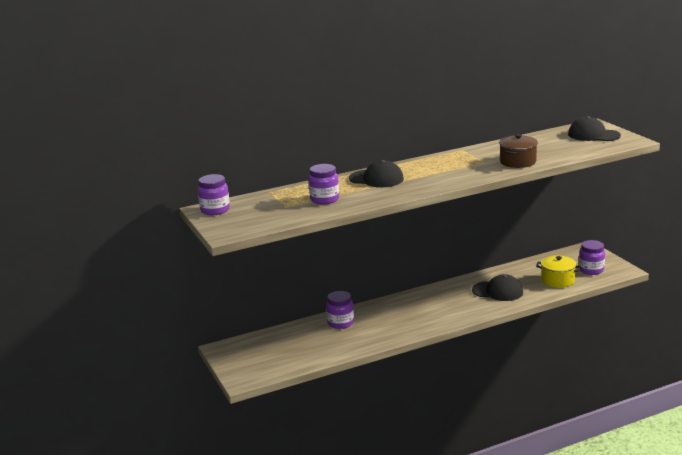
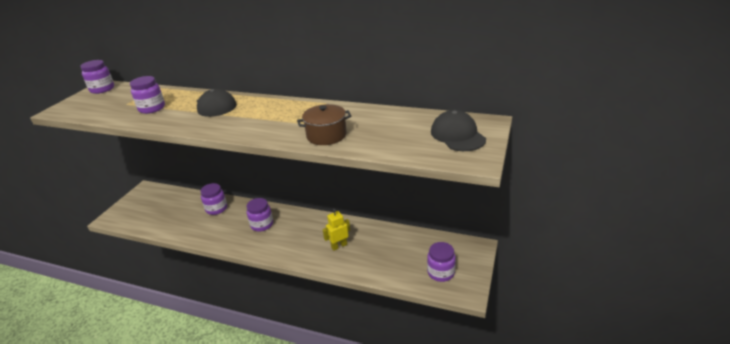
camera: 45 degrees right, 10 degrees up
black cap [472,274,523,301] -> yellow robot [323,209,350,251]
yellow pot [536,255,581,288] -> none
none -> purple jar [246,198,273,232]

